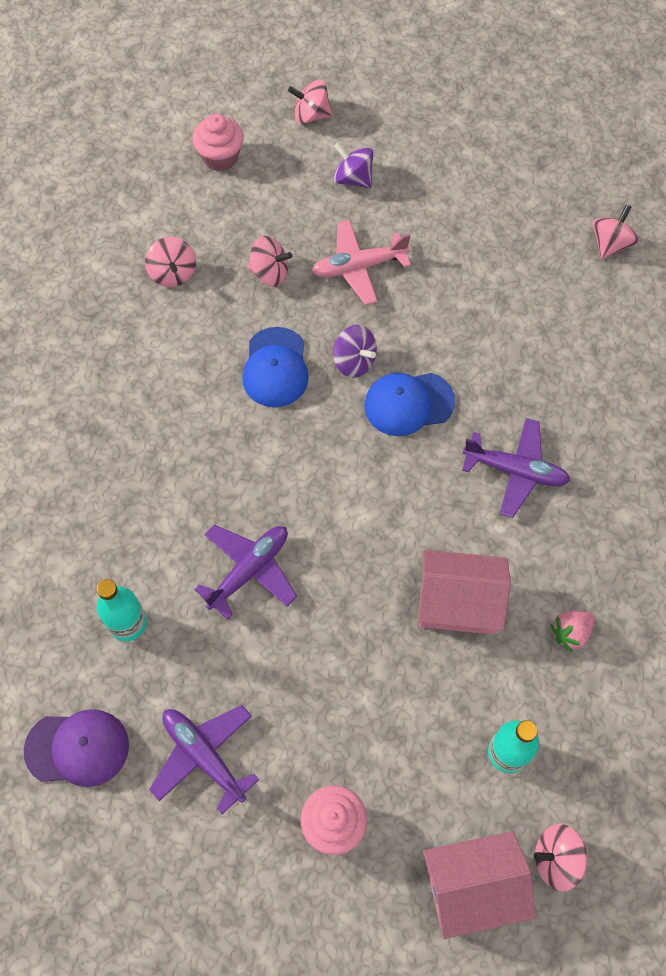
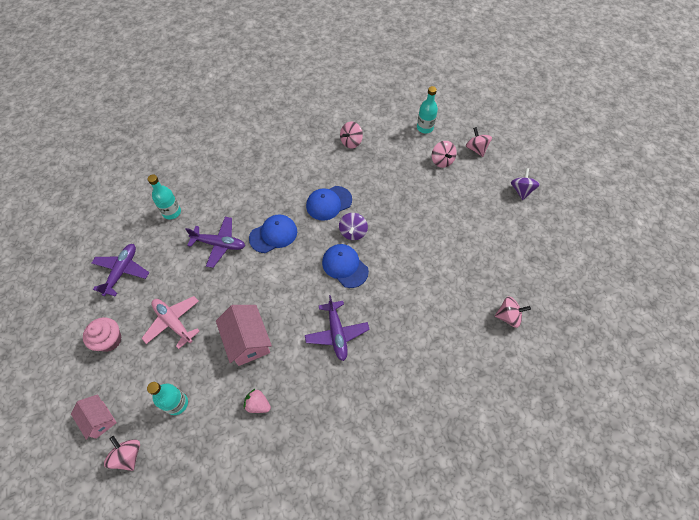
camera: 60 degrees right, 5 degrees down
purple cap [24,709,129,787] -> none
pink cupcake [192,114,244,171] -> turquoise bottle [417,86,438,134]
pink spinning top [247,236,292,287] -> pink spinning top moved to [432,141,457,168]
pink plane [312,220,411,305] -> pink plane moved to [141,296,200,349]
purple spinning top [334,142,373,189] -> purple spinning top moved to [511,168,540,200]
pink house [423,831,536,939] -> pink house [71,394,117,440], size x0.64
none -> blue cap [249,214,297,253]

